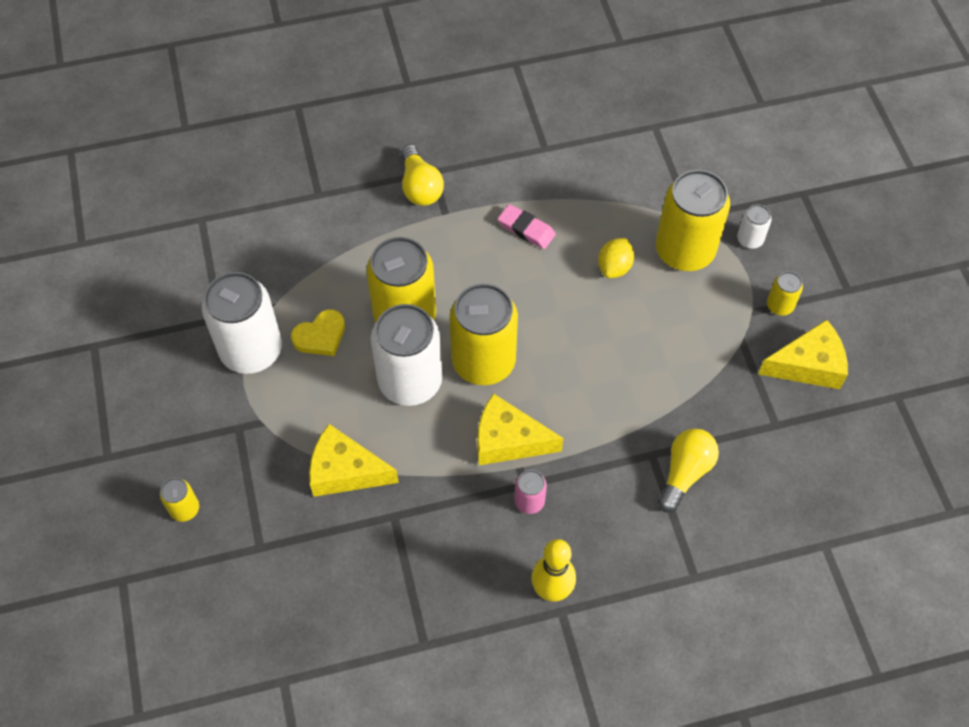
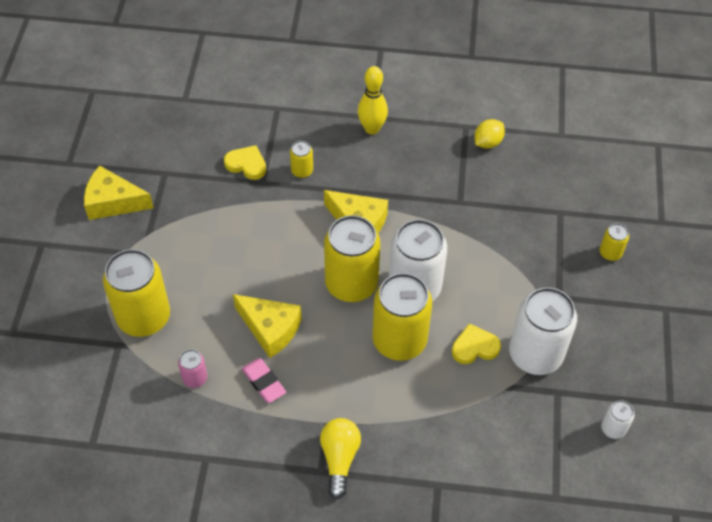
camera: 160 degrees left, 5 degrees down
yellow cheese [309,424,399,497] -> yellow cheese moved to [233,294,302,358]
pink can [514,470,547,514] -> pink can moved to [178,349,207,388]
yellow lemon [598,238,634,278] -> yellow lemon moved to [474,119,505,149]
yellow light bulb [658,428,719,513] -> yellow heart [224,145,266,180]
white can [737,204,772,249] -> white can moved to [601,400,634,439]
yellow can [767,271,803,316] -> yellow can moved to [290,141,313,178]

